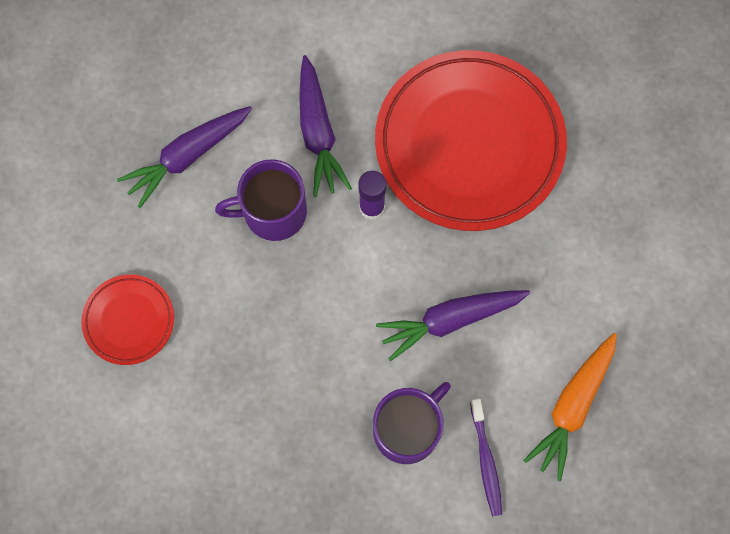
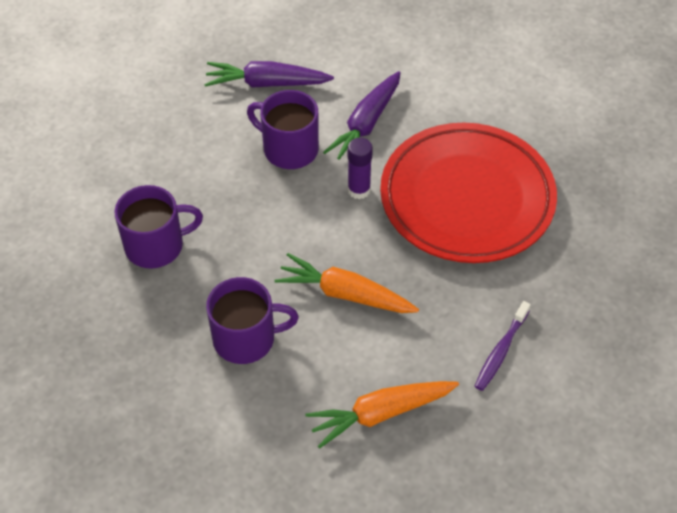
camera: 40 degrees right, 20 degrees down
red plate [81,275,174,365] -> none
purple carrot [376,290,530,361] -> orange carrot [275,253,419,313]
purple toothbrush [470,399,502,516] -> purple toothbrush moved to [475,301,531,391]
none -> purple mug [114,185,203,269]

